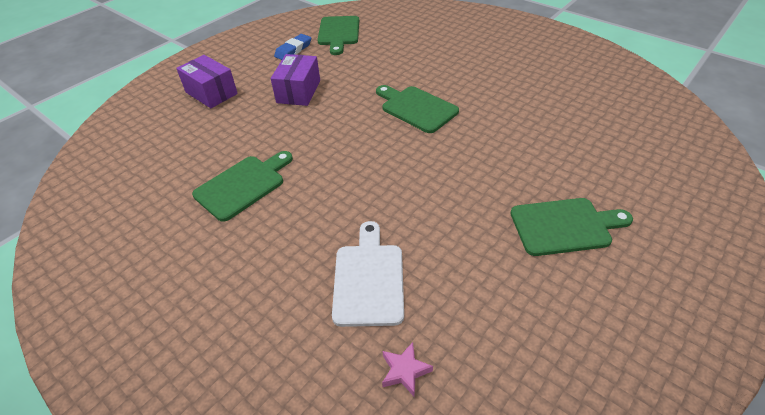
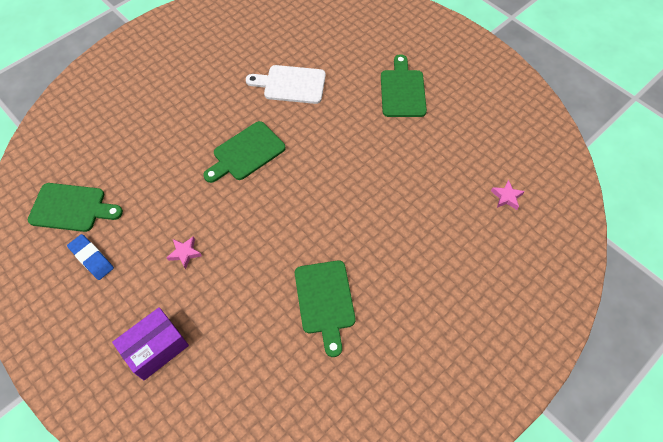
camera: 85 degrees left, 15 degrees up
green cutting board [192,151,293,222] -> green cutting board turned 150 degrees counterclockwise [295,260,356,357]
purple box [271,54,320,106] -> pink star [166,236,202,269]
white cutting board [332,221,404,327] -> white cutting board moved to [246,65,326,104]

